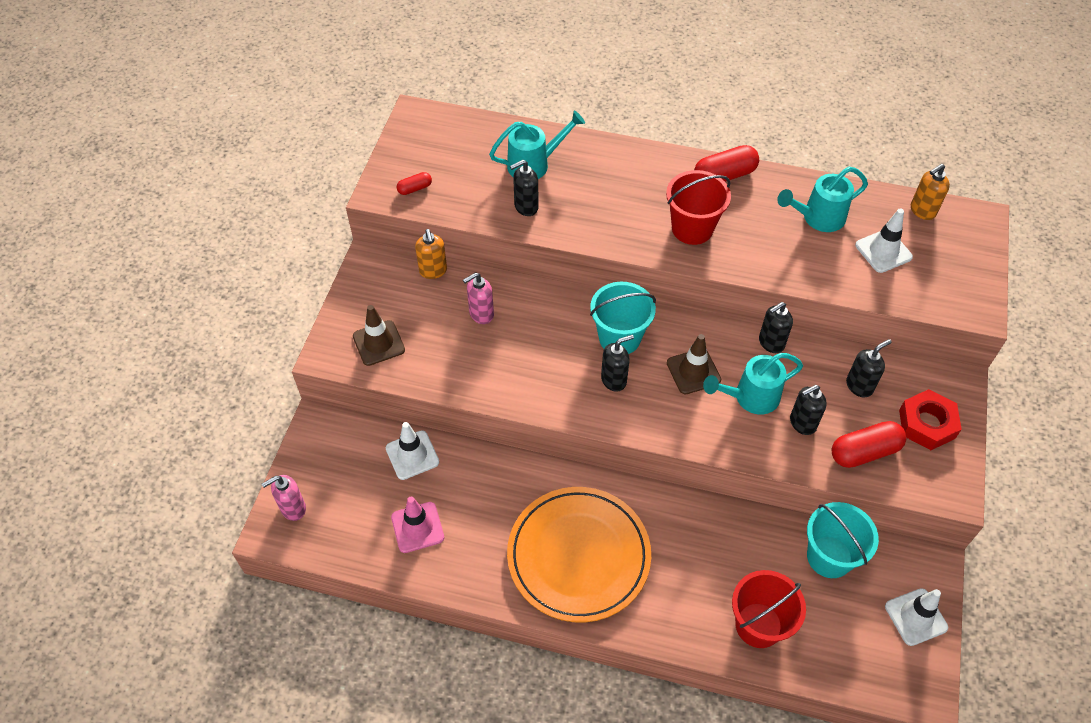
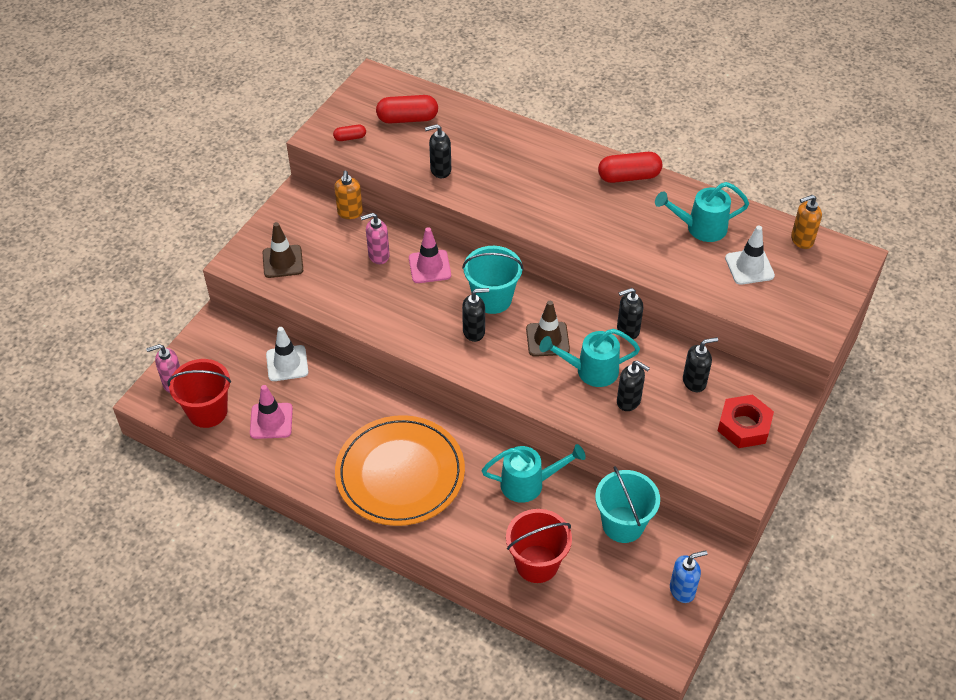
camera: 15 degrees right, 5 degrees down
turquoise watering can [489,111,585,179] -> turquoise watering can moved to [482,444,586,503]
red bucket [666,170,731,245] -> red bucket moved to [167,359,231,428]
black soap dispenser [790,385,827,435] -> black soap dispenser turned 135 degrees counterclockwise [617,360,650,411]
red capsule [832,421,907,468] -> red capsule moved to [376,95,438,123]
white traffic cone [885,588,948,646] -> blue soap dispenser [670,550,707,603]
none -> pink traffic cone [409,227,451,283]

